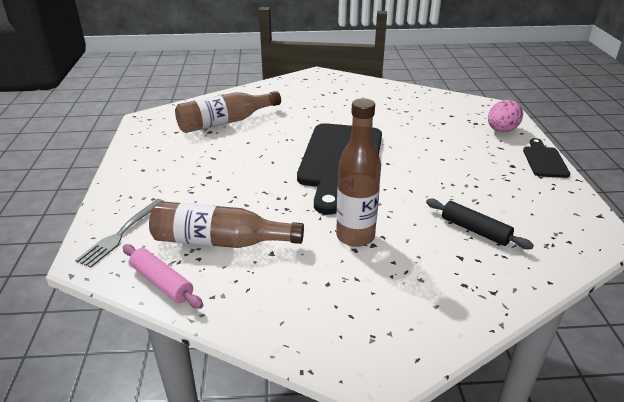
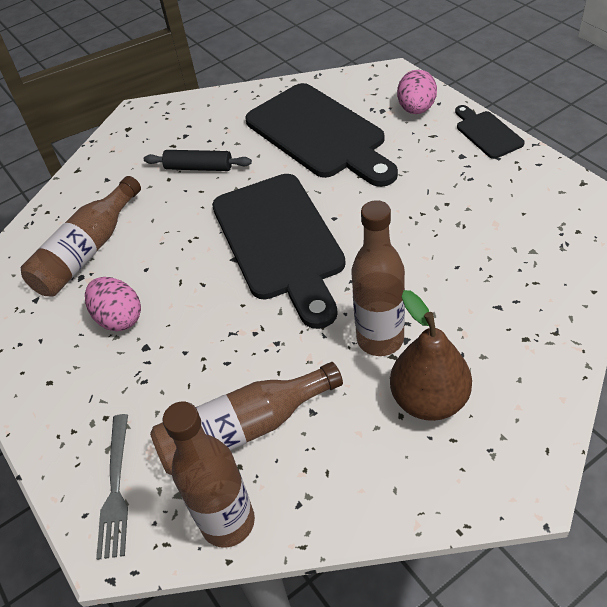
camera: 25 degrees left, 15 degrees up
pink rolling pin [123,244,203,309] -> brown bottle [163,401,255,548]
black rolling pin [426,199,534,249] -> black rolling pin moved to [144,150,252,171]
none -> pink egg [85,277,141,331]
none -> black cutting board [245,83,398,187]
none -> brown pear [390,290,472,421]

